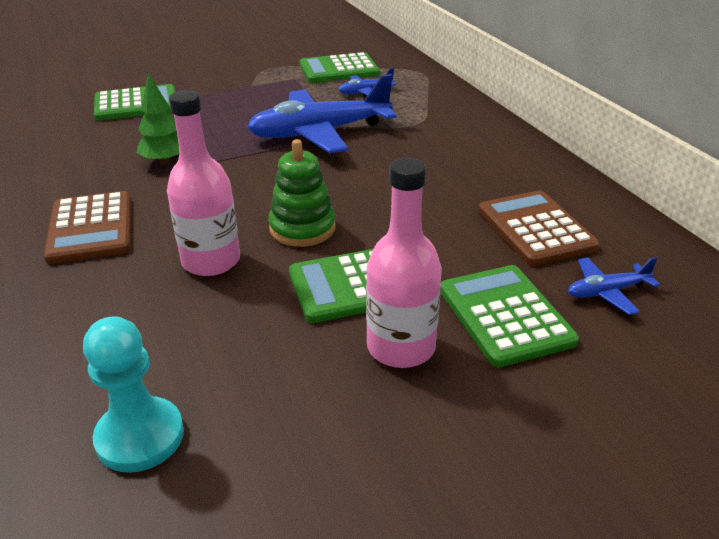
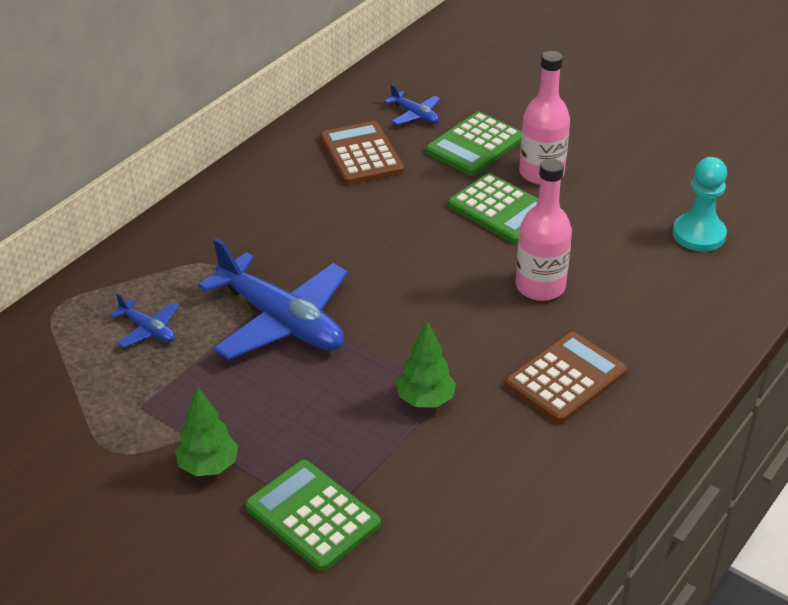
camera: 120 degrees left, 5 degrees up
green stacking toy [268,139,336,247] -> none
green calculator [300,52,380,83] -> none
brown calculator [478,190,600,266] -> brown calculator turned 120 degrees clockwise [320,121,404,185]
none -> green tree [175,387,238,476]

